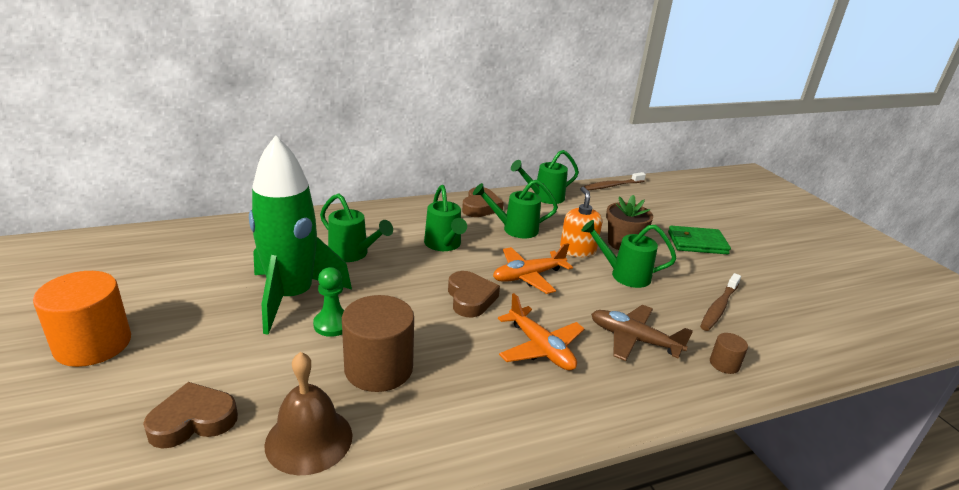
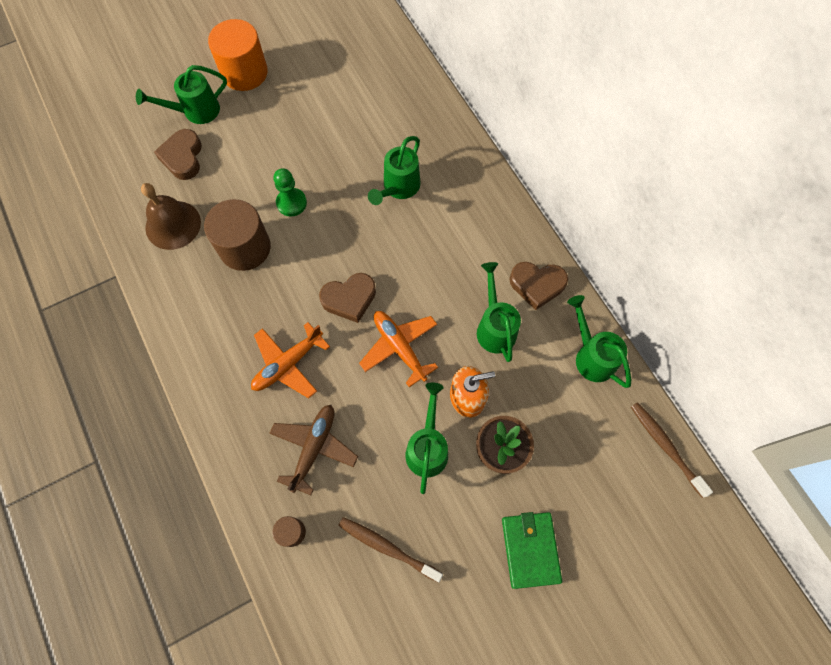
camera: 85 degrees right, 40 degrees up
brown heart [143,382,238,449] -> brown heart turned 150 degrees counterclockwise [154,129,202,180]
green rocket [249,135,352,335] -> none
green watering can [424,185,467,251] -> green watering can moved to [136,65,227,124]

